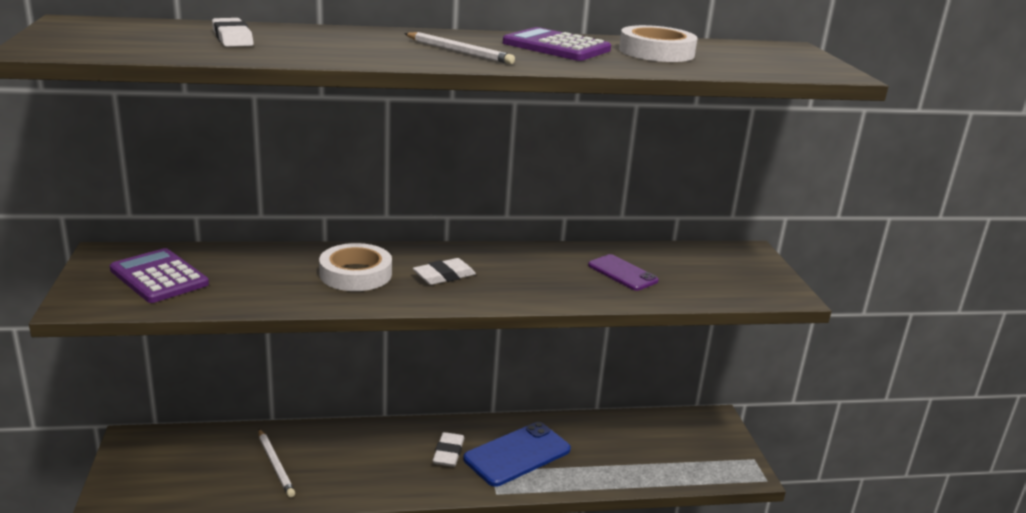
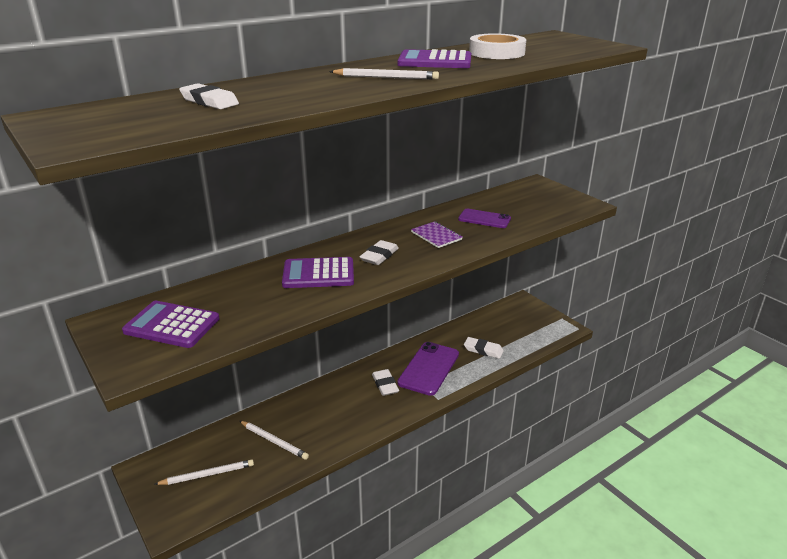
camera: 25 degrees left, 5 degrees up
white tape [319,243,392,291] -> purple calculator [282,257,354,288]
blue phone [463,422,571,487] -> purple phone [398,342,459,396]
none -> white pencil [154,459,254,485]
none -> purple notebook [411,221,462,248]
none -> white eraser [464,337,504,359]

